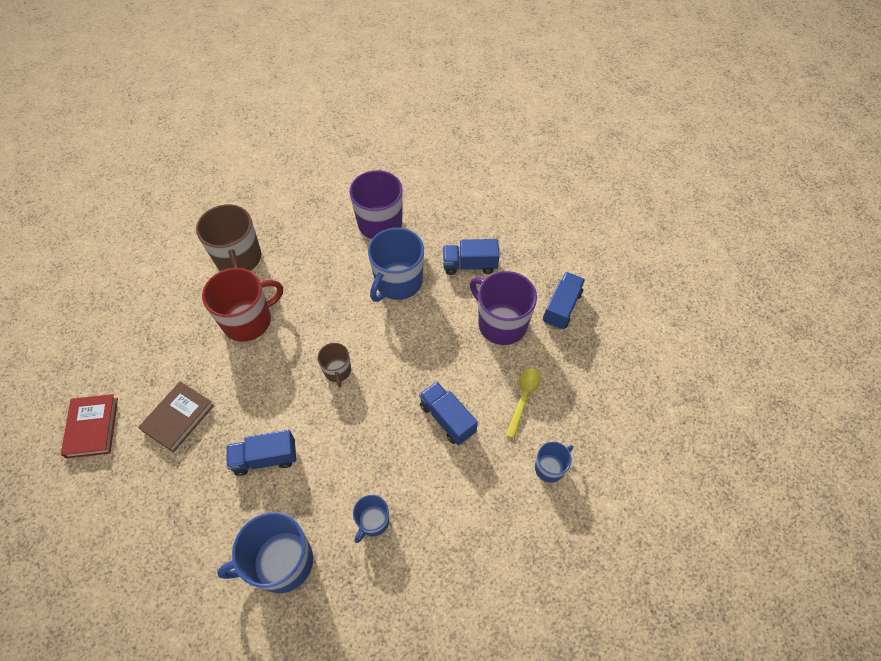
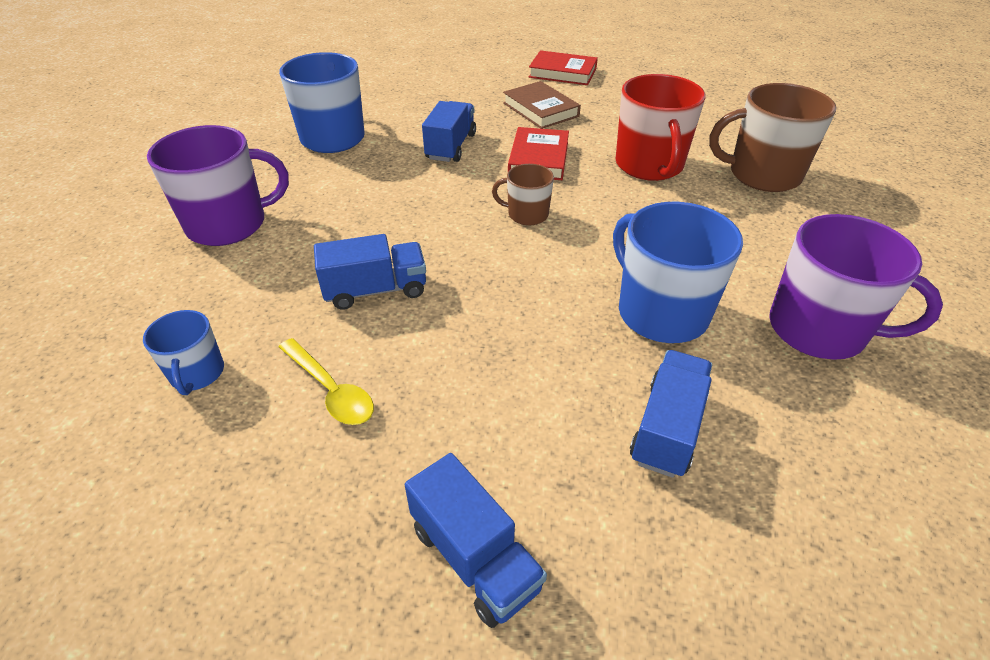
camera: 115 degrees right, 15 degrees down
blue mug [353,495,389,543] -> none
purple mug [470,271,537,345] -> purple mug moved to [147,125,289,246]
none -> red book [508,127,569,180]

